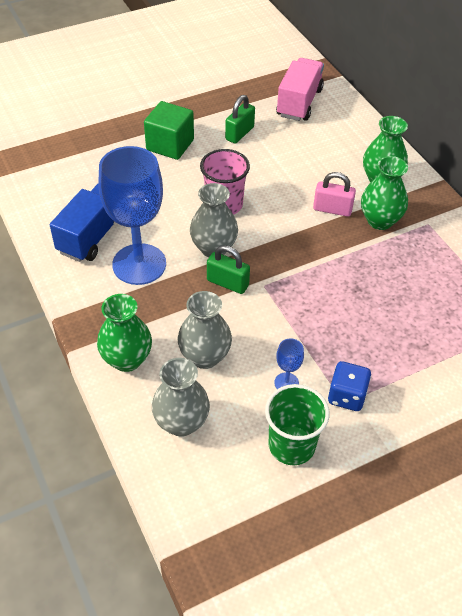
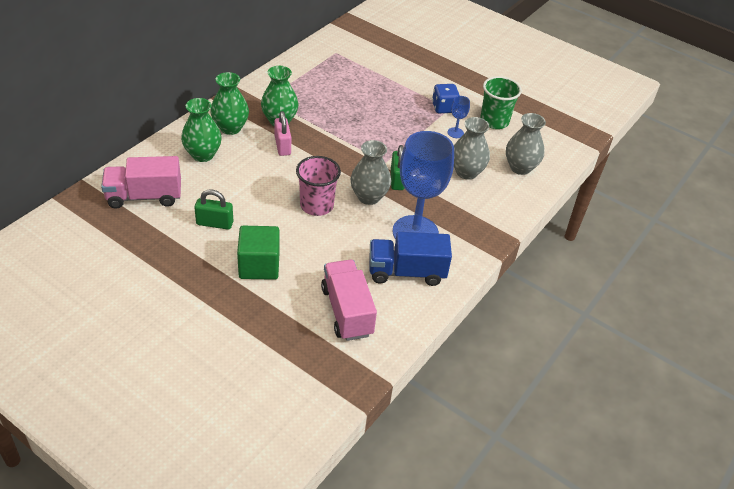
camera: 120 degrees left, 5 degrees down
green vase [97,294,152,372] -> green vase moved to [181,98,222,162]
none -> pink truck [321,259,377,341]

